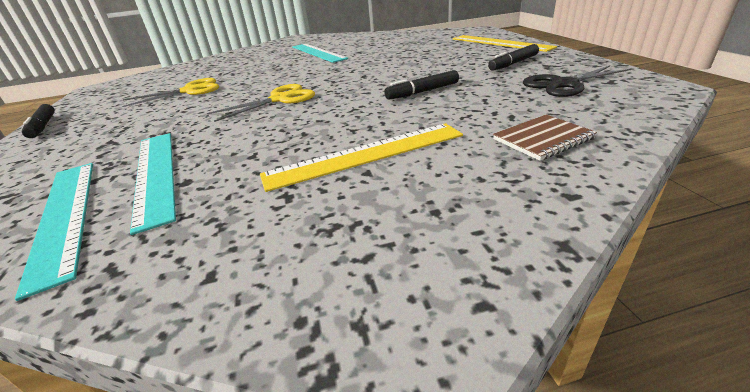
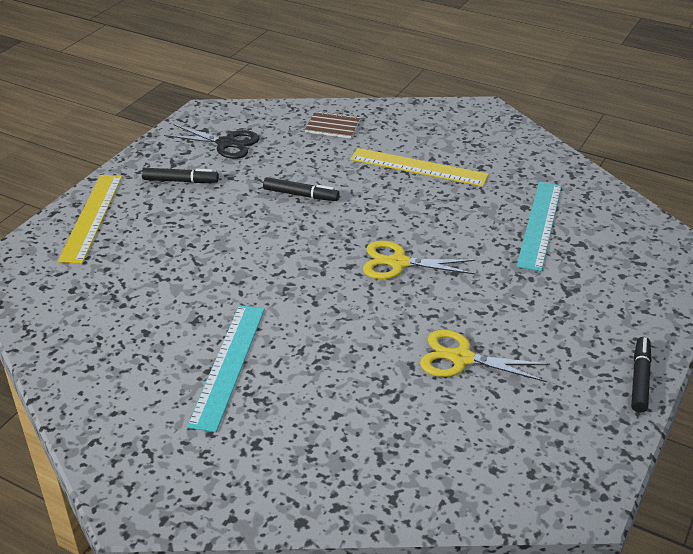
camera: 140 degrees left, 5 degrees up
turquoise ruler [15,163,93,301] -> none

